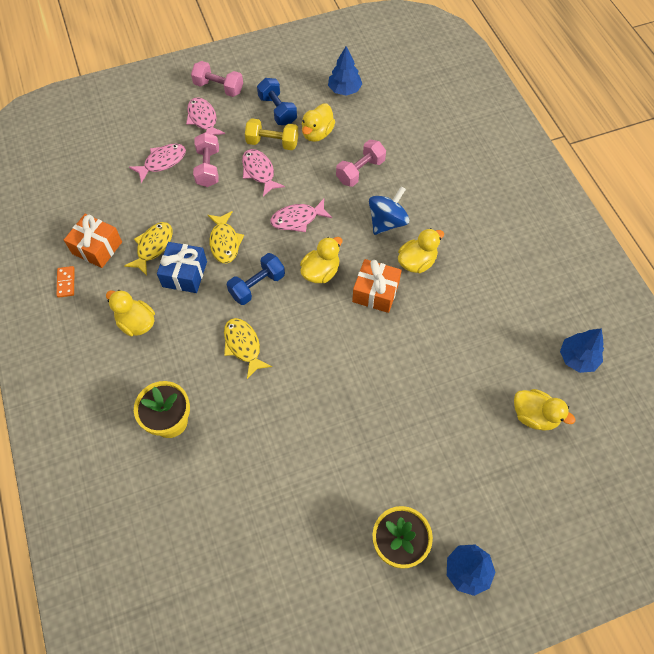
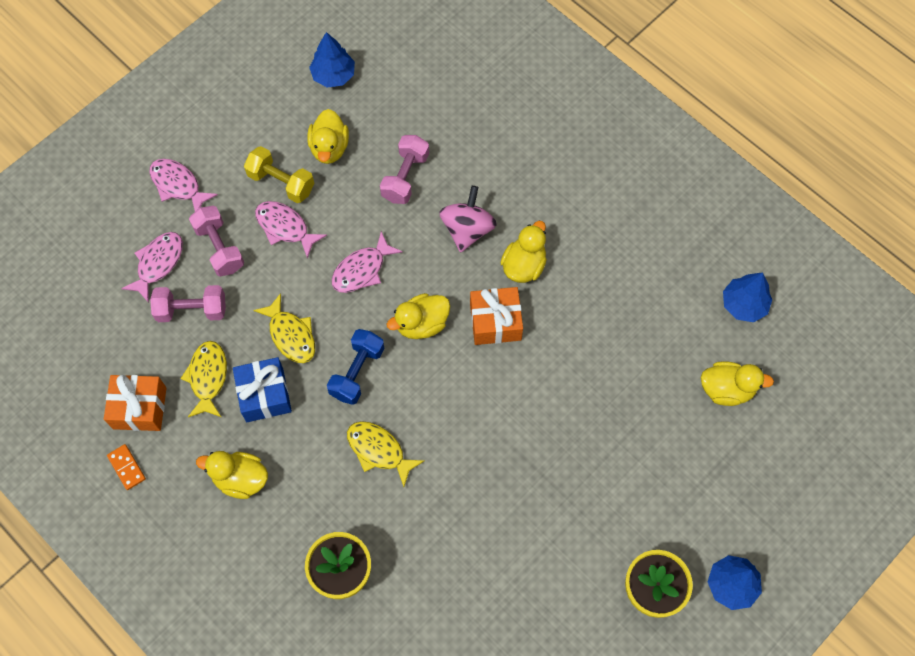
camera: 25 degrees left, 5 degrees up
pink dumbbell [191,61,243,97] -> pink dumbbell moved to [150,285,226,322]
yellow dumbbell [245,118,298,150] -> yellow dumbbell turned 45 degrees clockwise [244,146,314,203]
blue dumbbell [257,78,297,125] -> none
yellow duck [300,237,342,283] -> yellow duck turned 135 degrees counterclockwise [387,293,450,339]
blue spinning top [369,186,409,235] -> pink spinning top [439,186,497,253]

